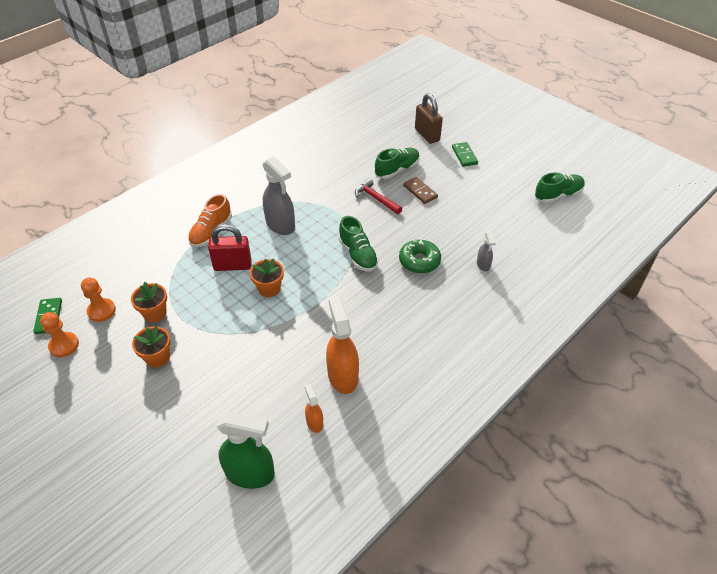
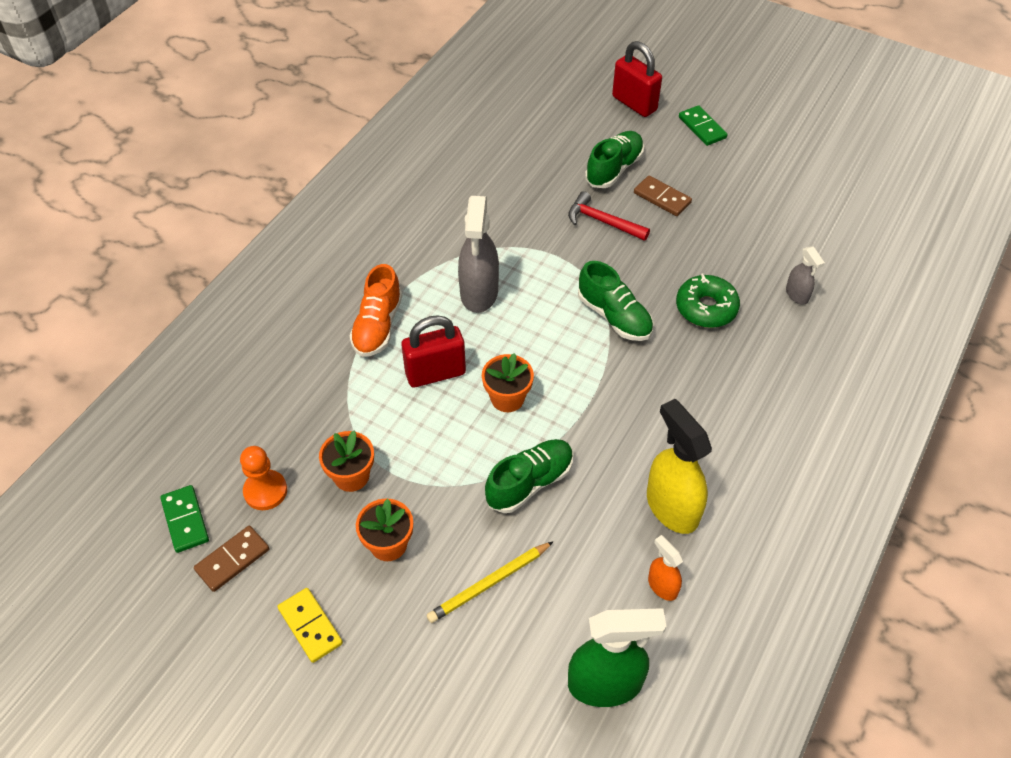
camera: 15 degrees left, 5 degrees up
orange pawn [40,312,79,357] -> brown domino [194,526,269,592]
grey spray bottle [262,156,295,235] -> grey spray bottle turned 60 degrees clockwise [458,196,499,313]
orange spray bottle [326,296,359,394] -> yellow spray bottle [647,399,712,534]
brown padlock [415,93,443,144] -> red padlock [612,41,662,117]
green shoe [534,172,585,203] -> green shoe moved to [485,439,573,513]
none -> yellow domino [278,588,343,663]
none -> yellow pencil [427,541,554,623]

